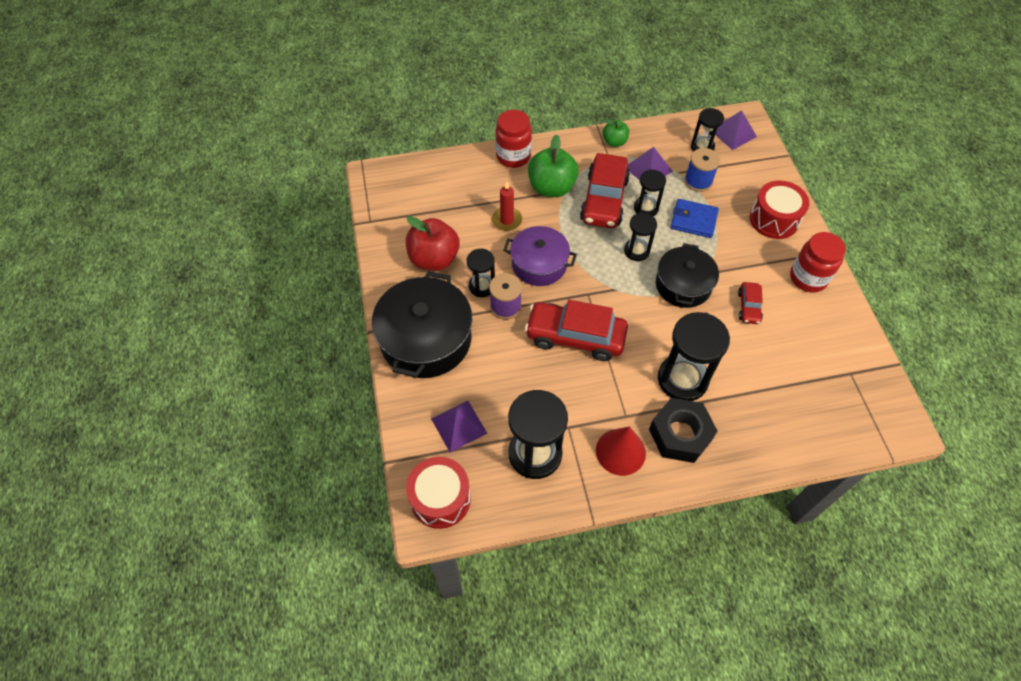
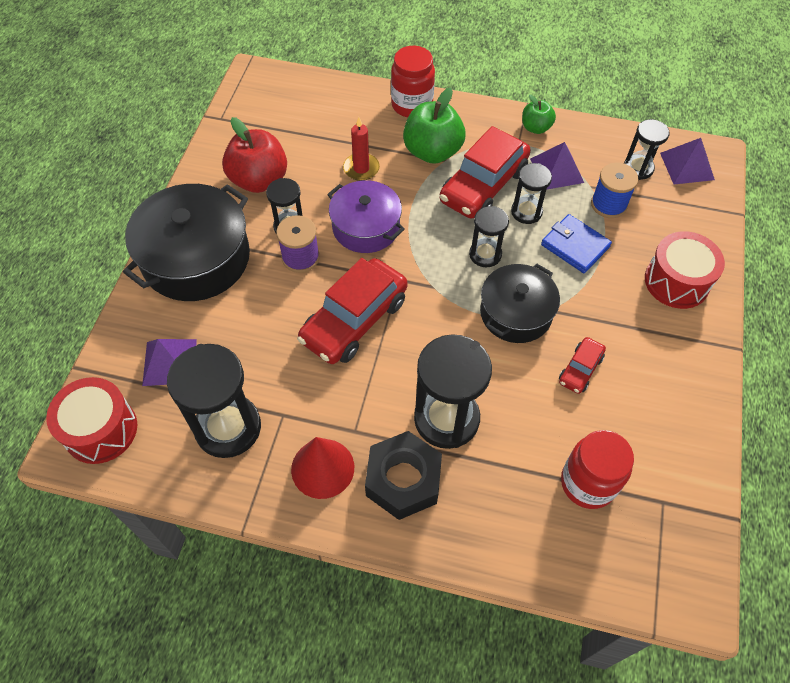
camera: 25 degrees right, 0 degrees up
red car [525,300,628,361] -> red car turned 90 degrees counterclockwise [297,258,408,364]
red jar [790,232,846,292] -> red jar moved to [561,430,634,509]

